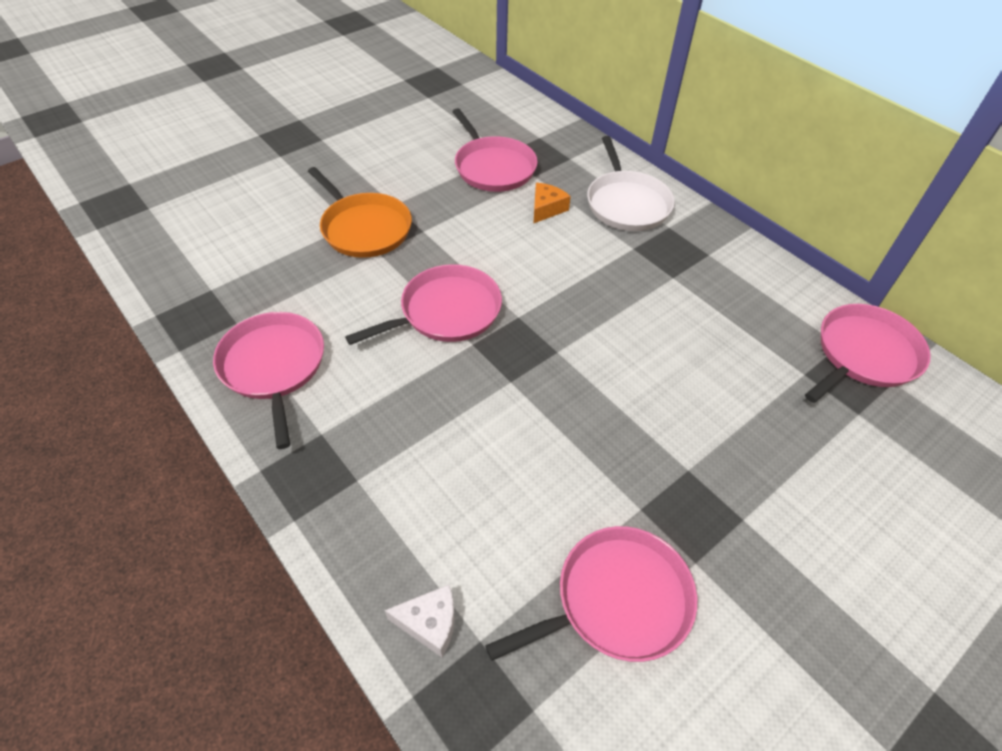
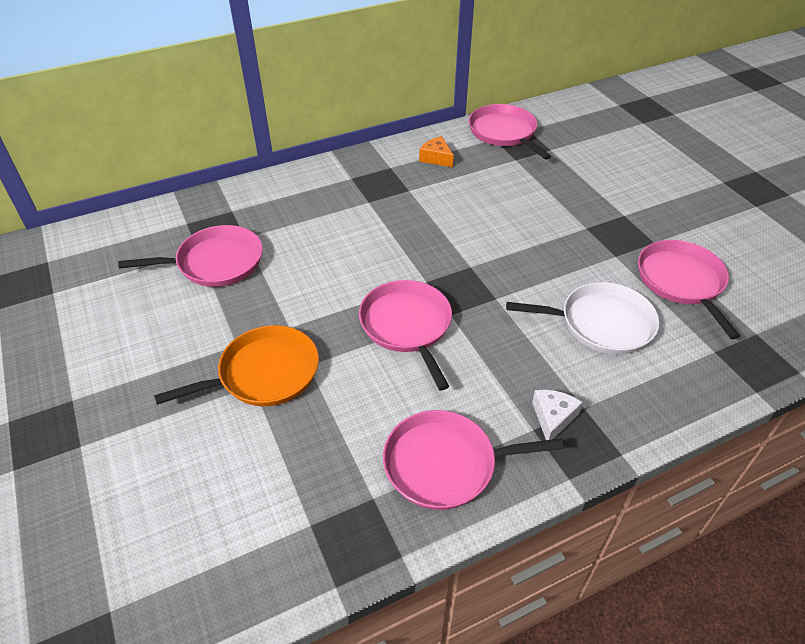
camera: 75 degrees left, 5 degrees down
white cheese [385,584,455,657] -> white cheese moved to [532,390,583,440]
orange cheese [533,183,571,224] -> orange cheese moved to [419,136,454,168]
white pan [587,136,675,231] -> white pan moved to [506,282,659,354]

